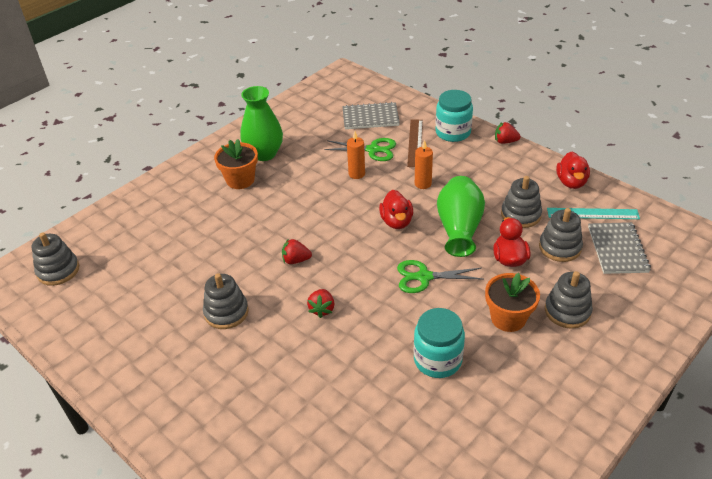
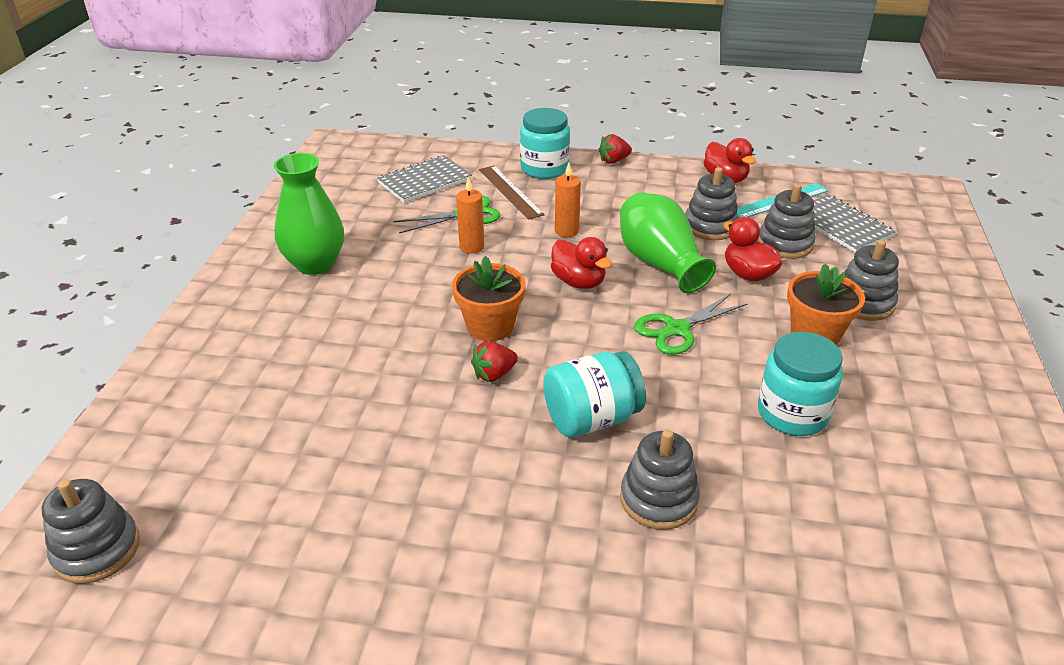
camera: 35 degrees left, 5 degrees down
grey stacking toy [203,273,249,329] -> grey stacking toy moved to [620,430,700,530]
orange flower pot [214,139,258,189] -> orange flower pot moved to [452,256,526,341]
red strawberry [307,289,335,318] -> turquoise jar [543,351,646,438]

